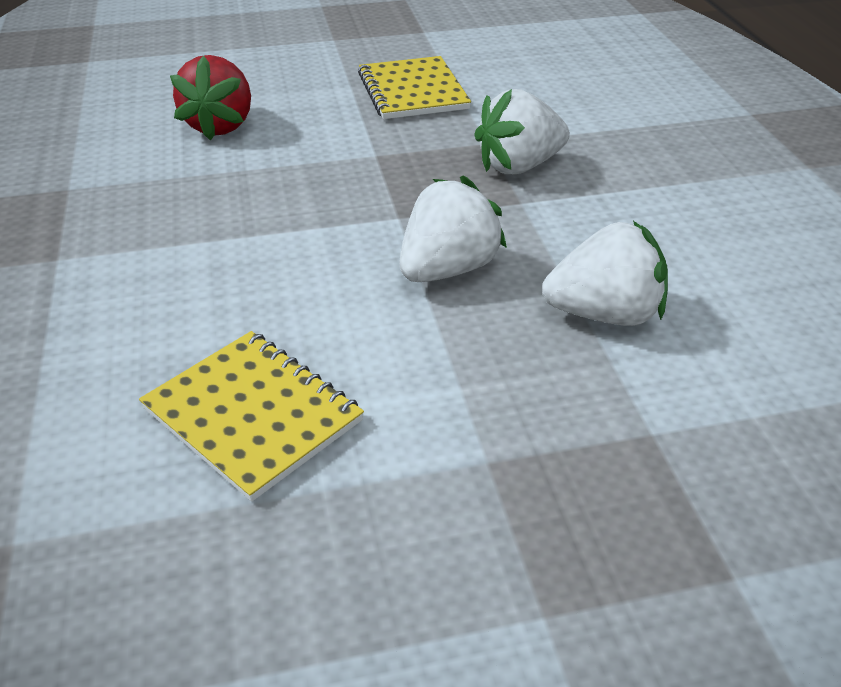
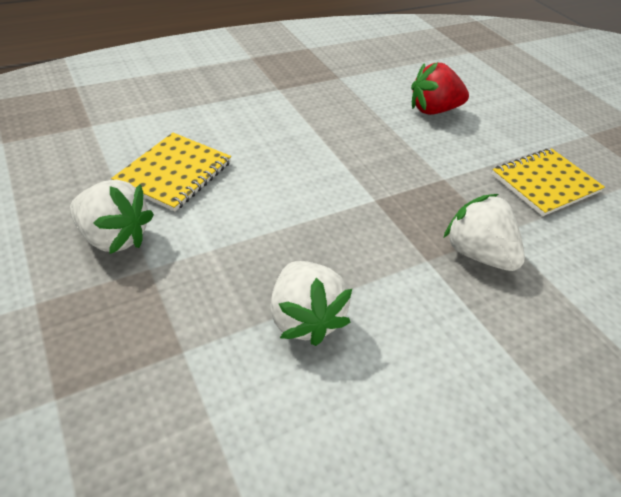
camera: 70 degrees right, 5 degrees up
white strawberry [399,175,507,282] -> white strawberry moved to [70,180,154,254]

